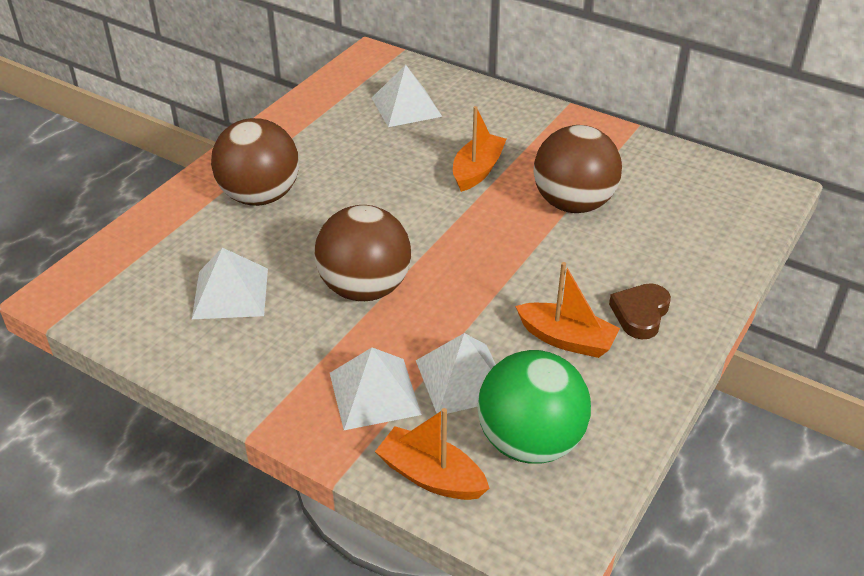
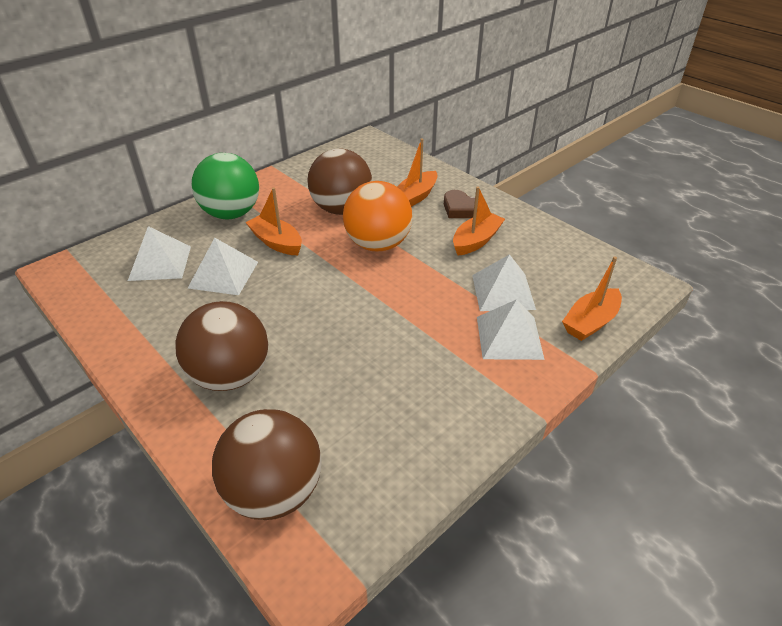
camera: 75 degrees left, 0 degrees up
white pyramid [192,248,268,319] -> white pyramid moved to [188,238,258,295]
brown ball [315,205,411,301] -> brown ball moved to [212,409,322,520]
green ball [477,350,591,463] -> green ball moved to [192,153,259,219]
none -> orange ball [343,181,412,251]
none -> orange boat [397,138,438,207]

